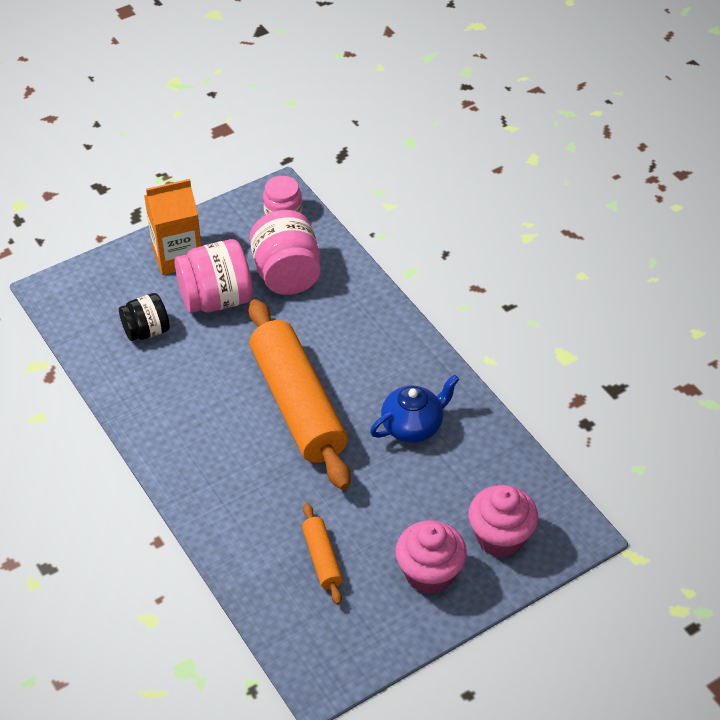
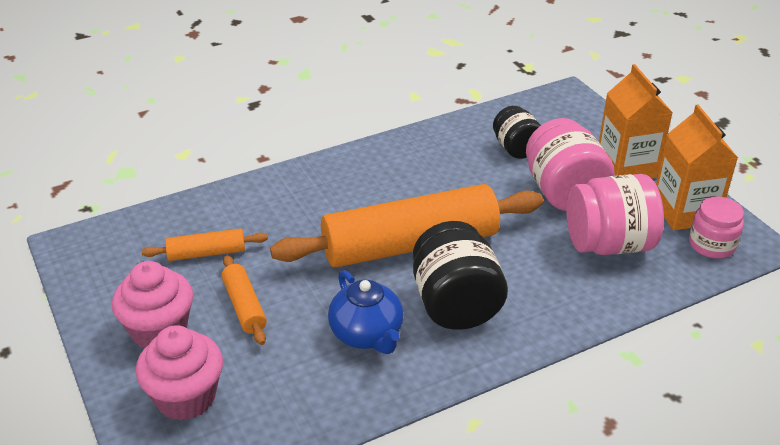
camera: 95 degrees right, 10 degrees down
none -> orange rolling pin [221,255,267,345]
none -> black jar [413,221,508,330]
none -> orange carton [656,105,738,230]

